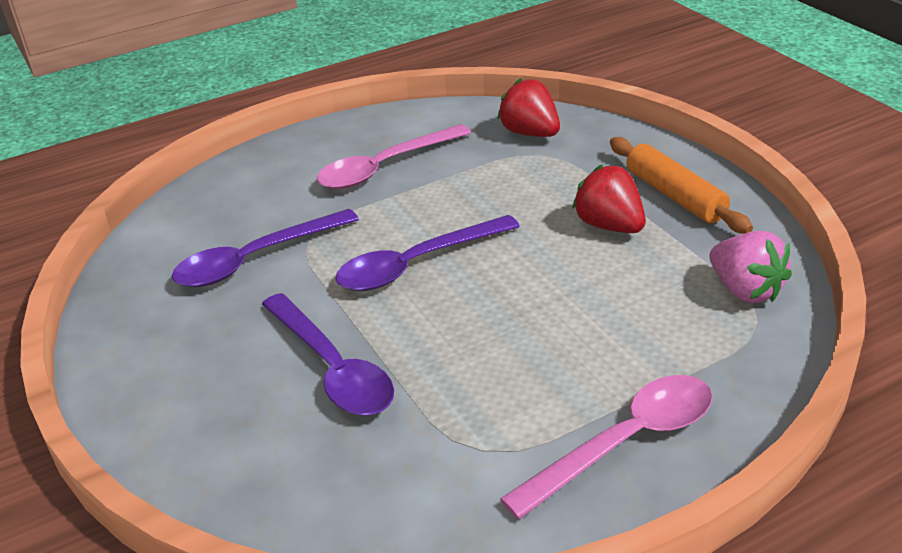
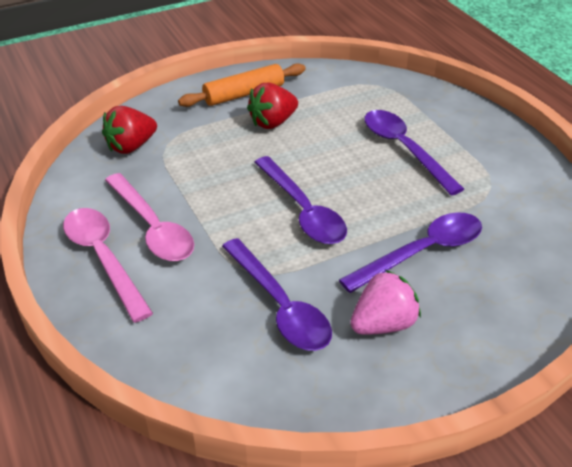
camera: 90 degrees left, 5 degrees up
pink spoon [500,375,713,519] -> pink spoon moved to [63,208,153,323]
pink strawberry [710,231,792,303] -> pink strawberry moved to [350,270,421,335]
none -> purple spoon [364,110,464,196]

